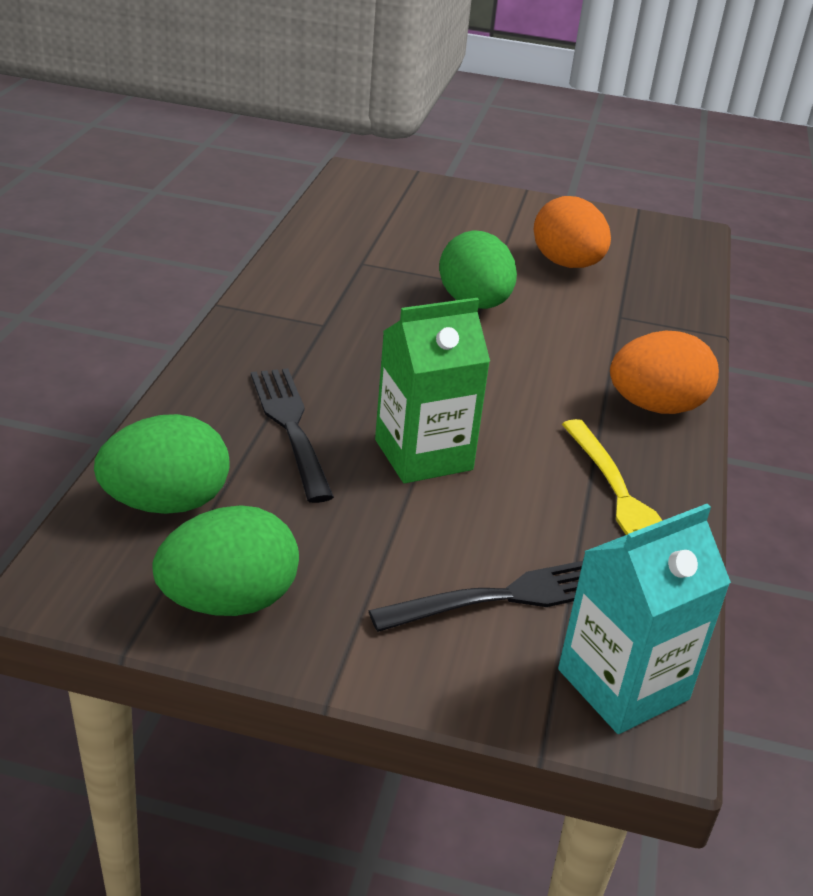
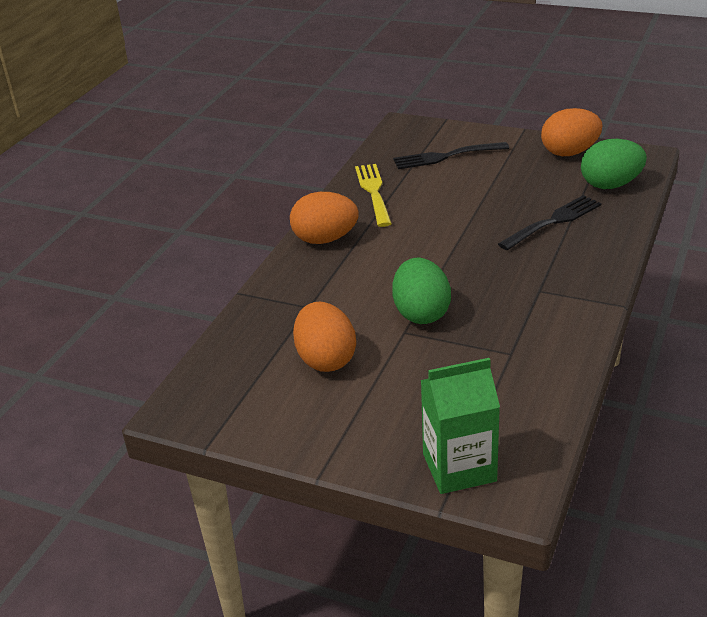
camera: 165 degrees left, 0 degrees up
green egg [152,505,299,616] -> orange egg [541,108,602,156]
black fork [251,368,334,503] -> black fork turned 120 degrees counterclockwise [498,195,601,250]
green carton [375,298,490,483] -> green carton moved to [421,358,500,494]
turquoise carton [558,504,731,734] -> none

